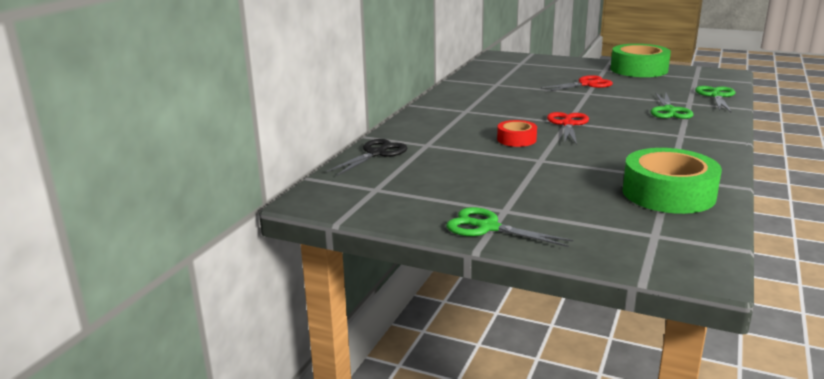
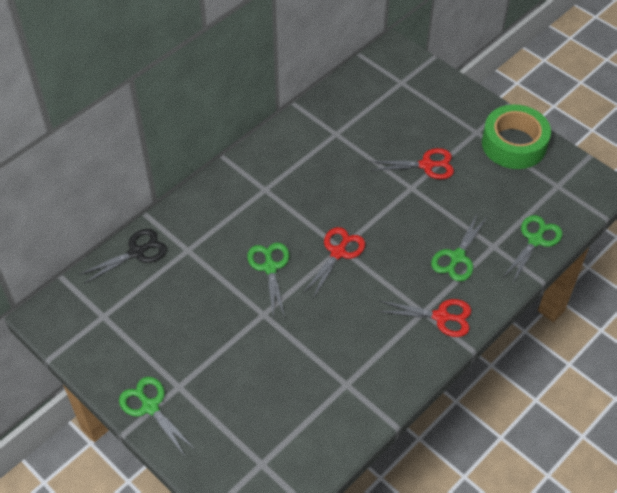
camera: 20 degrees right, 30 degrees up
red tape [497,120,537,147] -> green scissors [247,242,289,317]
green tape [623,148,722,214] -> none
none -> red scissors [377,299,471,337]

